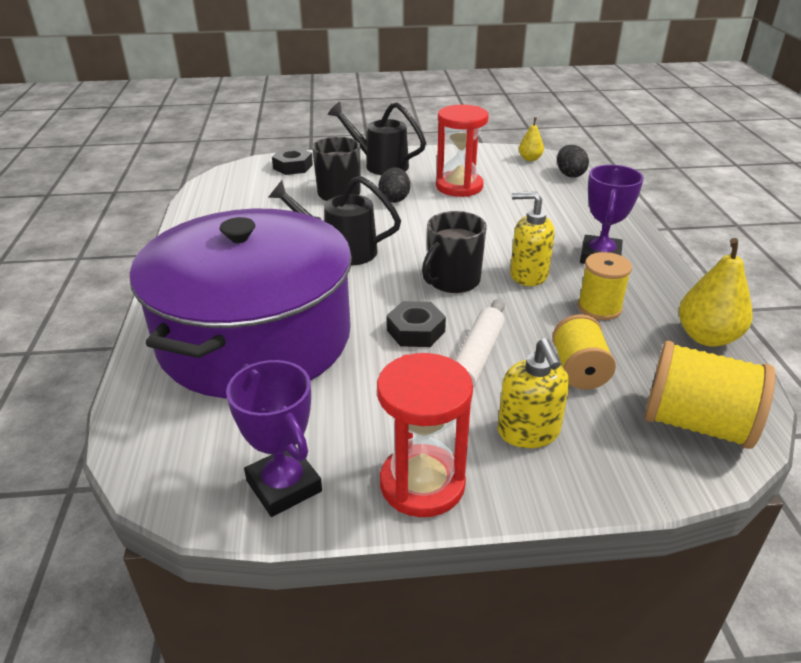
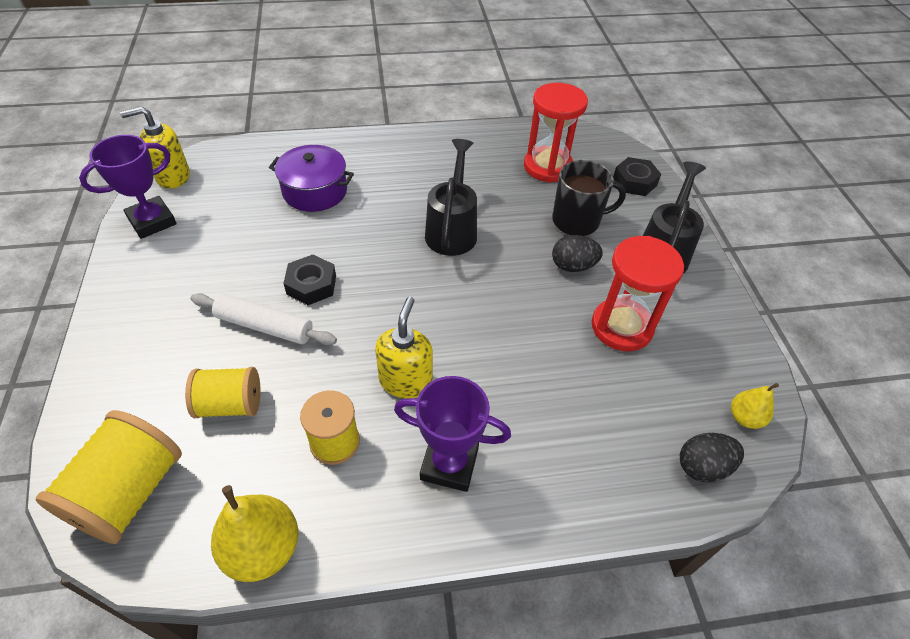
camera: 85 degrees right, 15 degrees up
purple pot [130,209,352,398] -> purple pot [269,145,354,212], size x0.43
red hourglass [377,353,473,517] -> red hourglass moved to [524,83,588,183]
black mug [422,211,487,293] -> none
yellow soap dispenser [497,338,569,448] -> yellow soap dispenser moved to [120,106,190,189]

